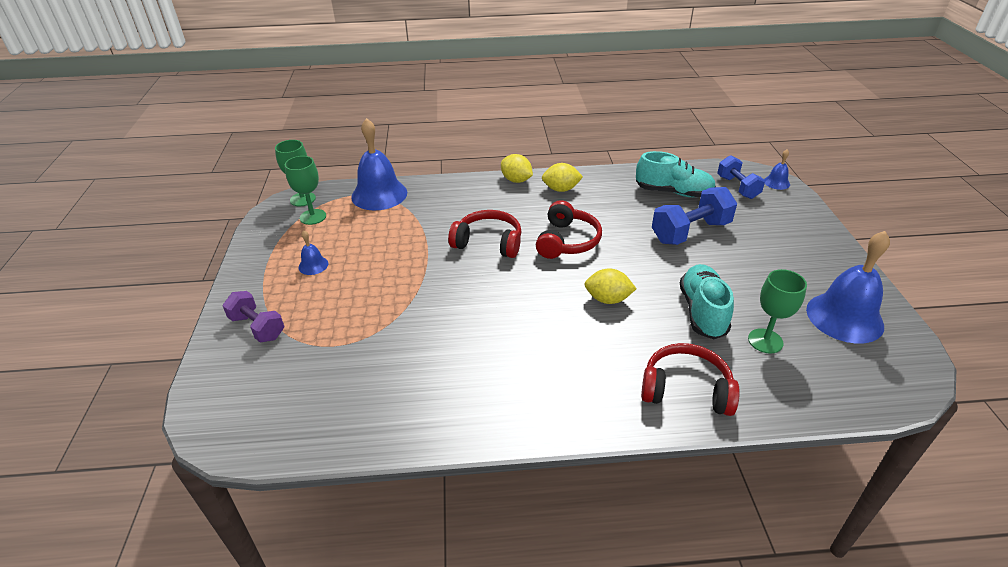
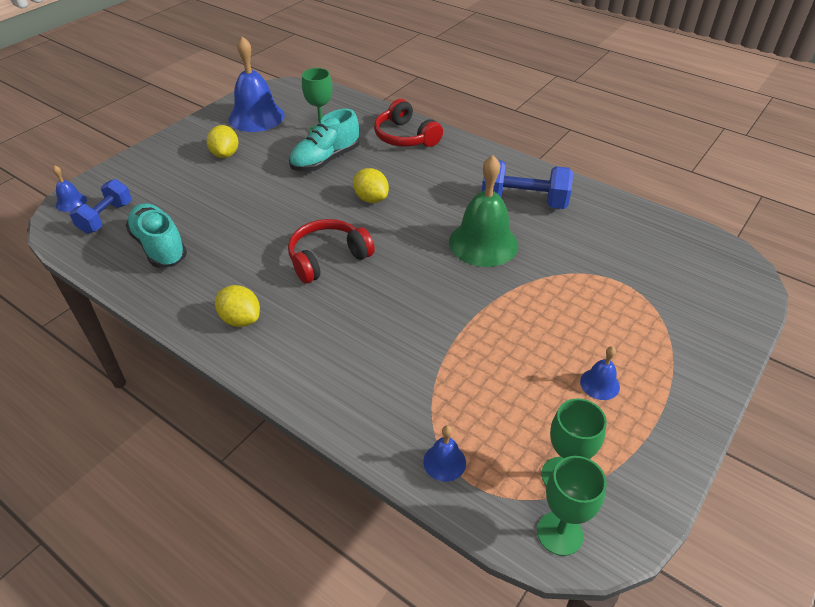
camera: 140 degrees left, 5 degrees up
purple dumbbell [222,291,285,343] -> none
blue bell [351,118,407,211] -> blue bell [423,425,466,482], size x0.46
red headphones [448,210,522,258] -> none
yellow lemon [501,154,533,183] -> yellow lemon moved to [207,125,239,158]
blue dumbbell [652,187,737,245] -> blue dumbbell moved to [482,160,574,209]
none -> green bell [449,155,518,267]

